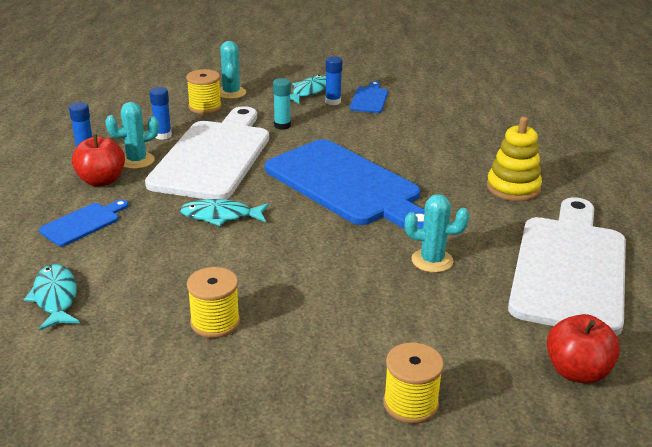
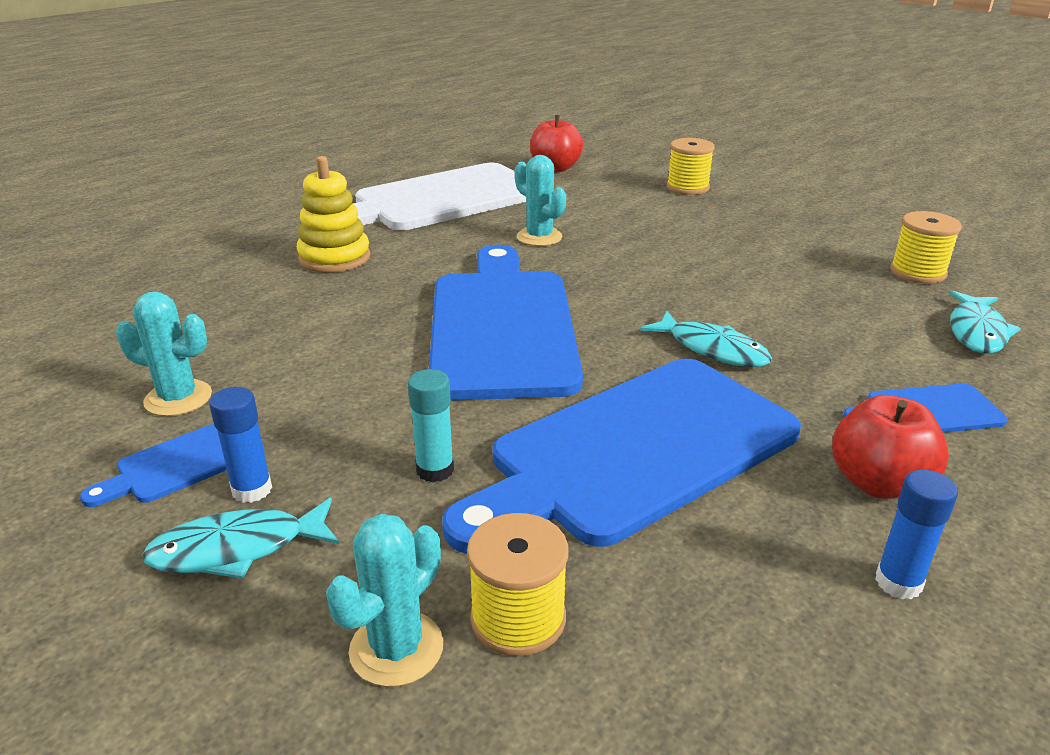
camera: 140 degrees left, 0 degrees up
turquoise cactus [105,102,159,169] -> turquoise cactus moved to [116,292,212,416]
white cutting board [145,106,269,200] -> blue cutting board [442,359,801,554]
blue glue stick [150,87,172,140] -> none
yellow spool [187,267,240,338] -> yellow spool moved to [890,211,962,284]

